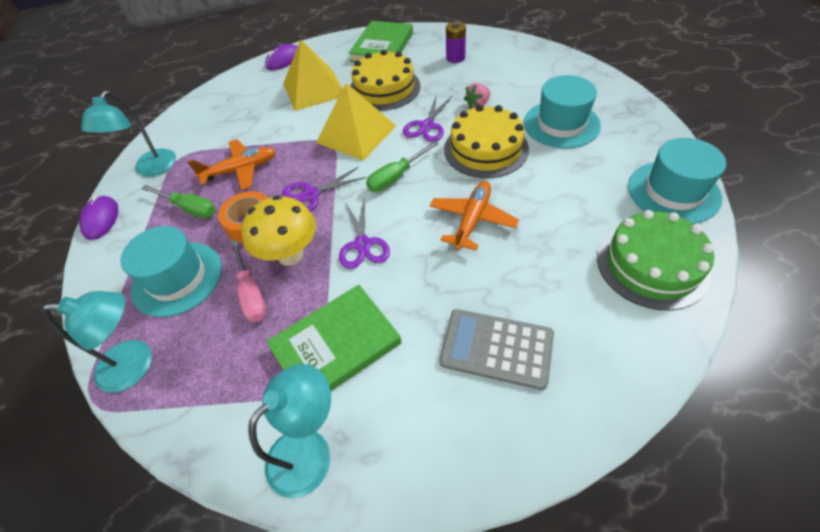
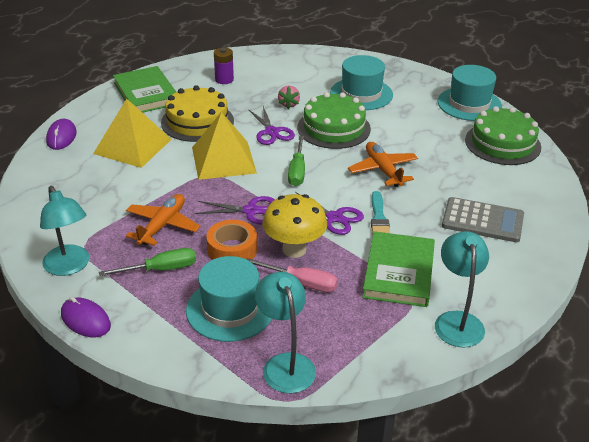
camera: 50 degrees left, 15 degrees down
turquoise lamp [42,291,152,392] -> turquoise lamp turned 60 degrees counterclockwise [255,272,316,393]
purple scissors [282,167,366,211] -> purple scissors turned 105 degrees counterclockwise [195,196,275,224]
grey calculator [439,309,554,390] -> grey calculator turned 135 degrees counterclockwise [442,197,524,242]
yellow cake [444,105,529,178] -> green cake [298,92,371,149]
none -> turquoise brush [371,191,390,234]

